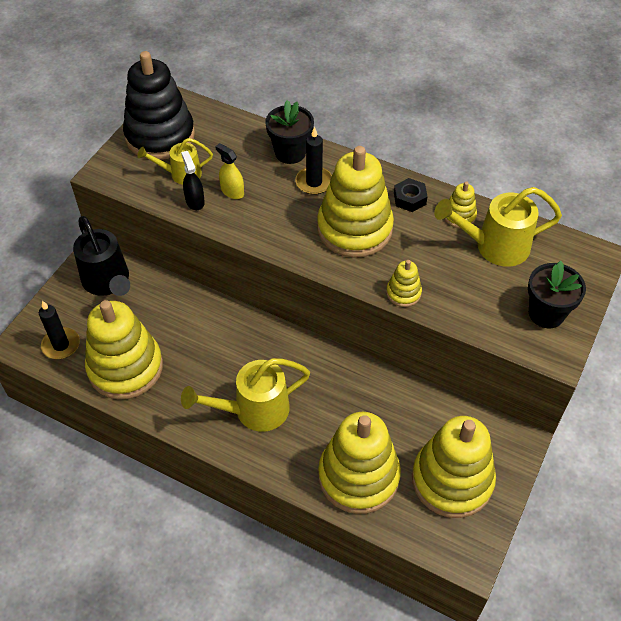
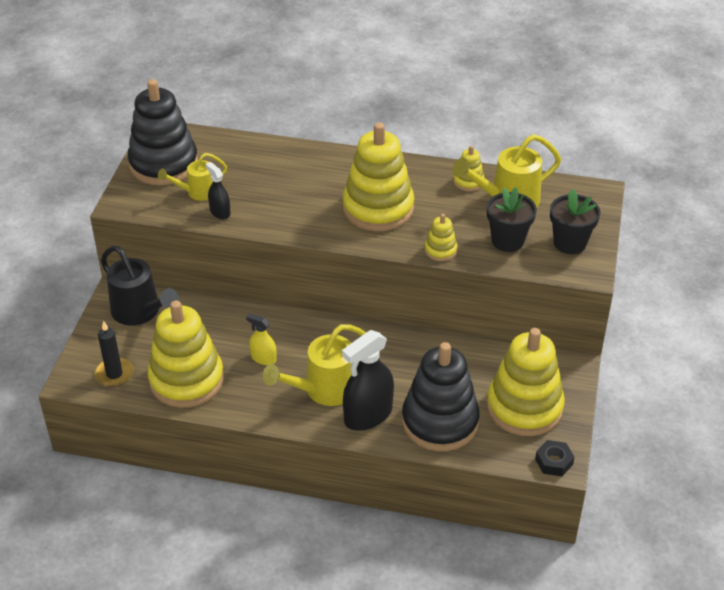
camera: 15 degrees left, 10 degrees down
yellow spray bottle [215,143,244,199] -> yellow spray bottle moved to [246,313,277,365]
black flower pot [266,100,314,164] -> black flower pot moved to [487,187,537,252]
black candle [295,127,332,195] -> none
yellow stacking toy [318,412,401,514] -> black stacking toy [402,342,480,451]
black nut [394,178,428,212] -> black nut moved to [535,440,574,476]
none -> black spray bottle [342,330,394,431]

